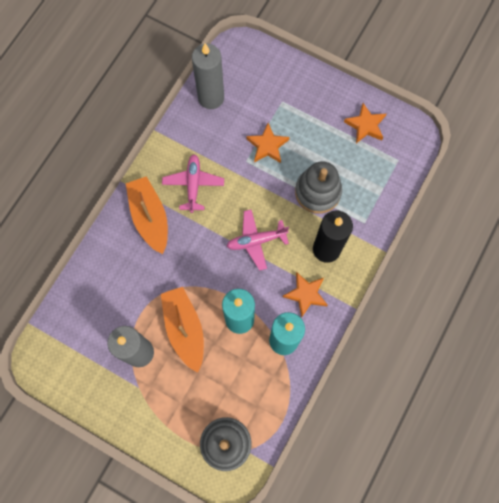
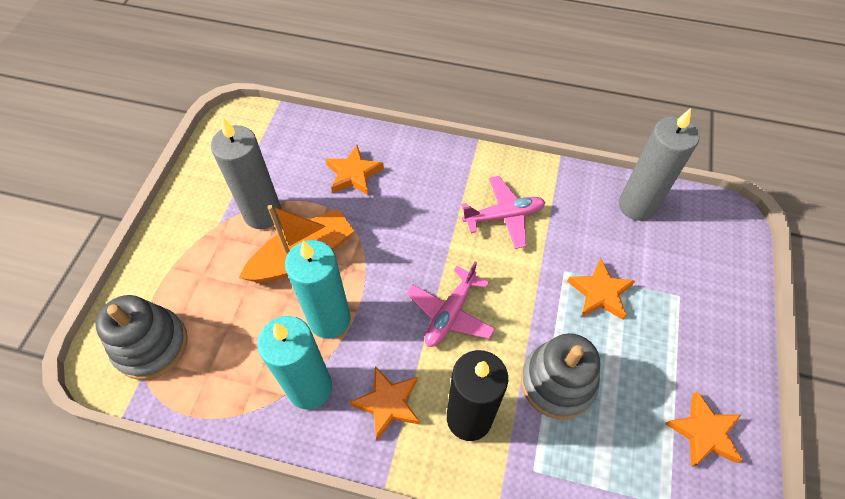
camera: 75 degrees right, 15 degrees down
orange boat [126,176,168,254] -> none
pink plane [227,209,289,271] -> pink plane turned 120 degrees counterclockwise [406,261,495,347]
none -> orange star [325,145,384,196]

